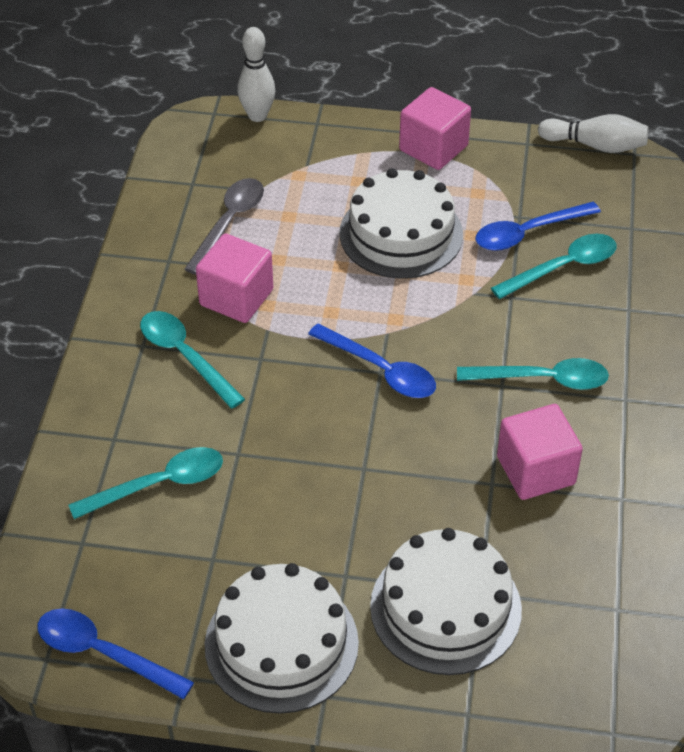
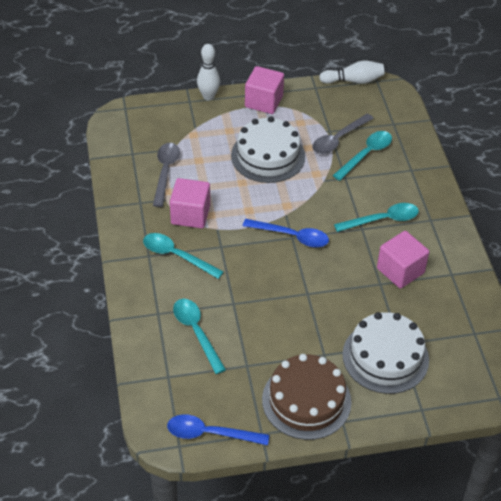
camera: 20 degrees left, 0 degrees up
turquoise spoon [68,447,223,519] -> turquoise spoon turned 75 degrees counterclockwise [173,299,226,374]
white cake [205,563,359,713] -> brown cake [262,354,351,440]
white bowling pin [237,27,276,122] -> white bowling pin moved to [197,44,220,100]
blue spoon [475,202,601,251] -> grey spoon [312,113,374,154]

